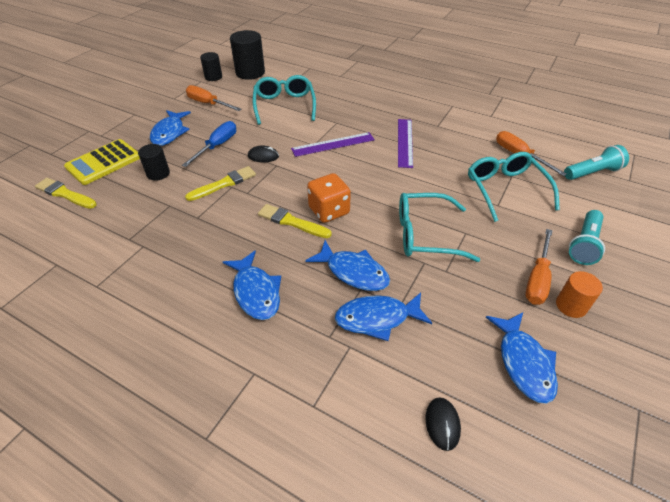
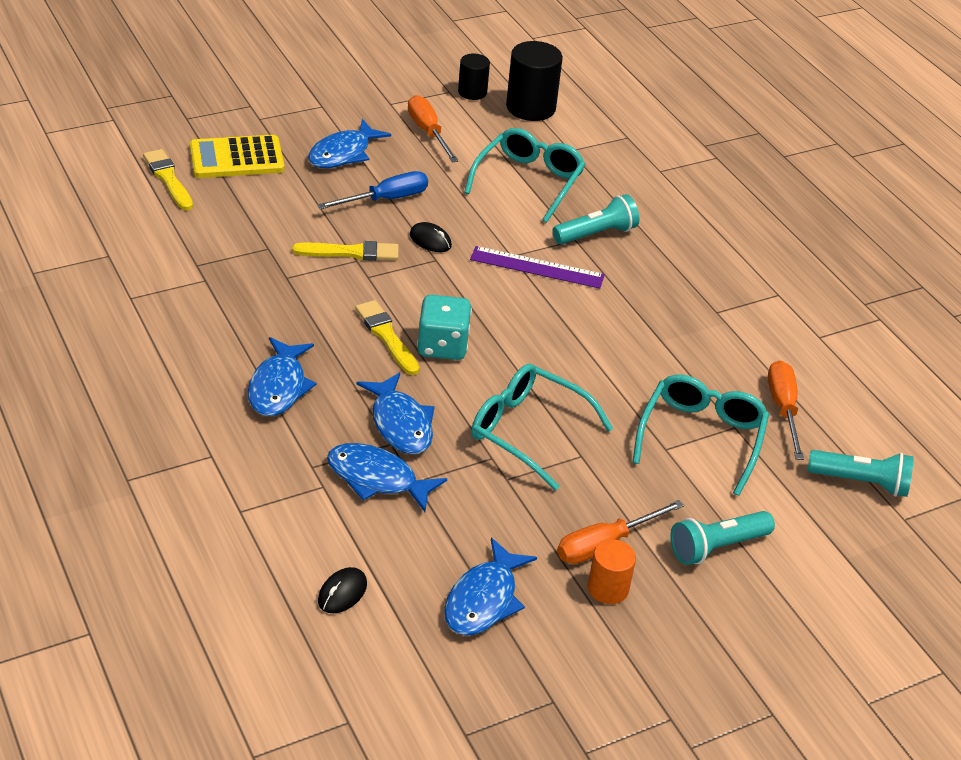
camera: 30 degrees right, 5 degrees down
black cylinder [138,144,170,181] -> none
orange dice [307,173,351,223] -> turquoise dice [417,295,472,360]
purple ruler [398,119,413,168] -> none
none -> turquoise flashlight [552,194,639,244]

